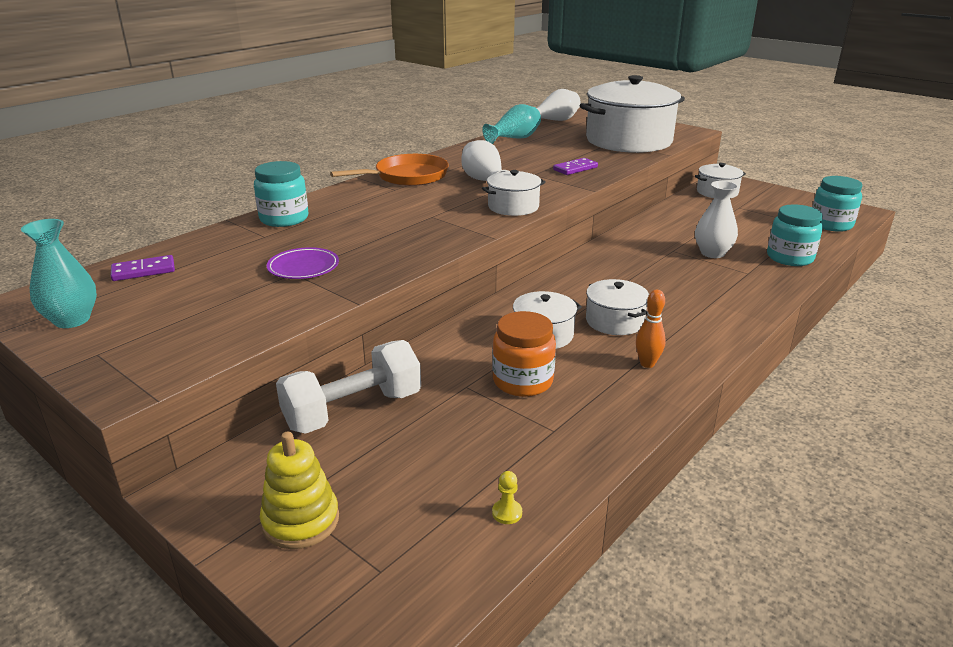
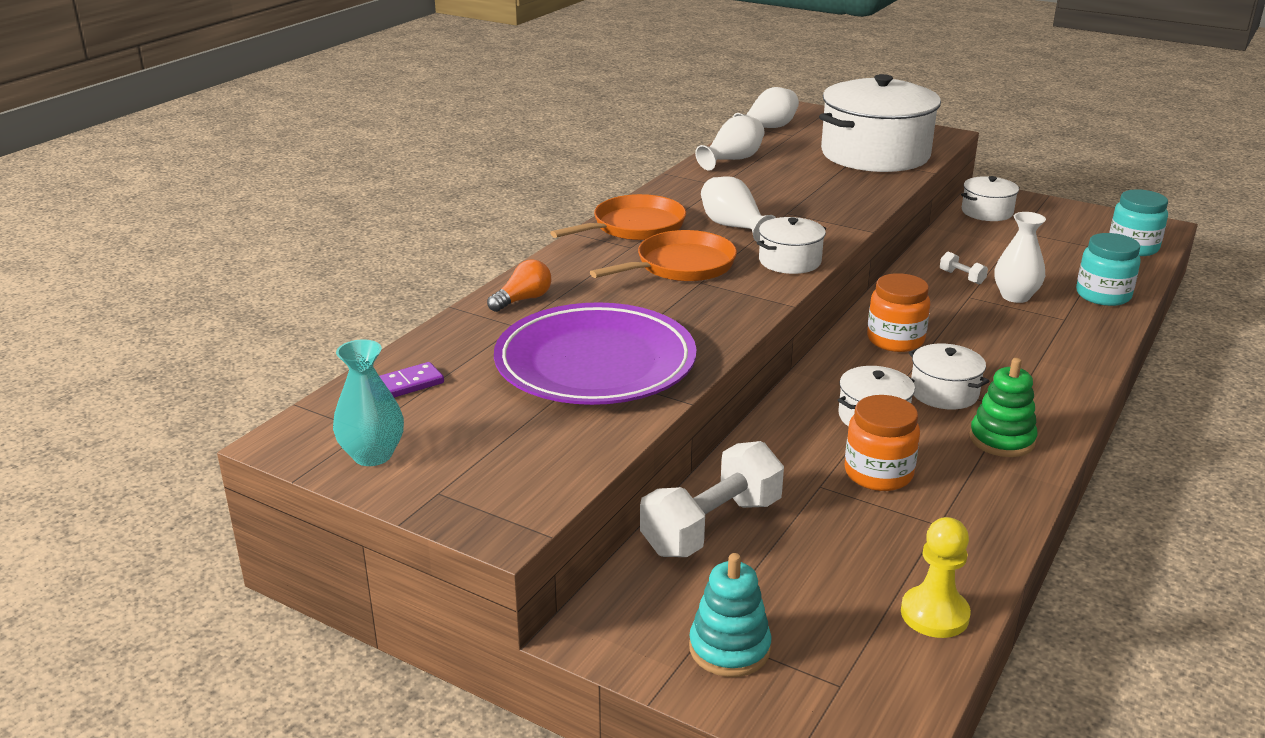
camera: 10 degrees left, 0 degrees up
turquoise jar [254,161,309,227] -> orange light bulb [487,259,551,312]
yellow stacking toy [260,432,339,549] -> turquoise stacking toy [689,553,771,677]
purple plate [267,247,339,279] -> purple plate [494,302,696,405], size x2.37
turquoise vase [482,104,541,144] -> white vase [695,116,764,171]
yellow pawn [492,471,522,524] -> yellow pawn [901,517,971,638], size x2.12
purple domino [553,158,598,175] -> none
orange bowling pin [636,290,666,368] -> green stacking toy [969,358,1037,457]
none -> orange pan [590,230,737,282]
none -> orange jar [867,273,930,352]
none -> white dumbbell [940,251,988,284]

